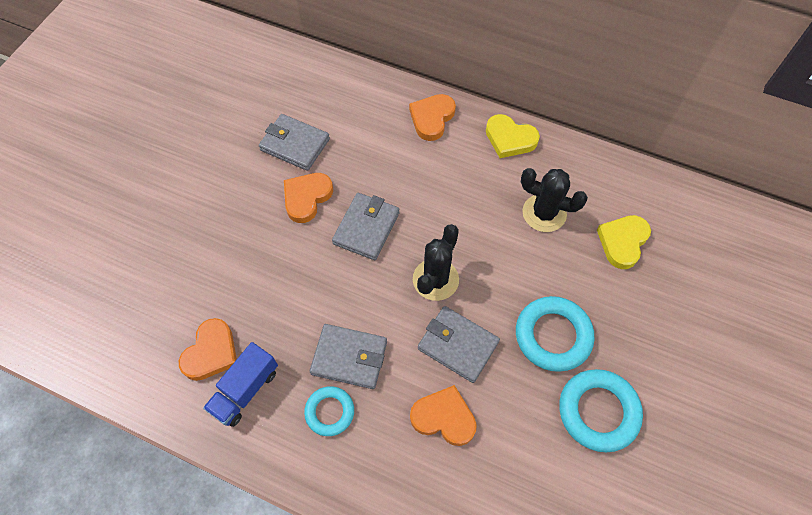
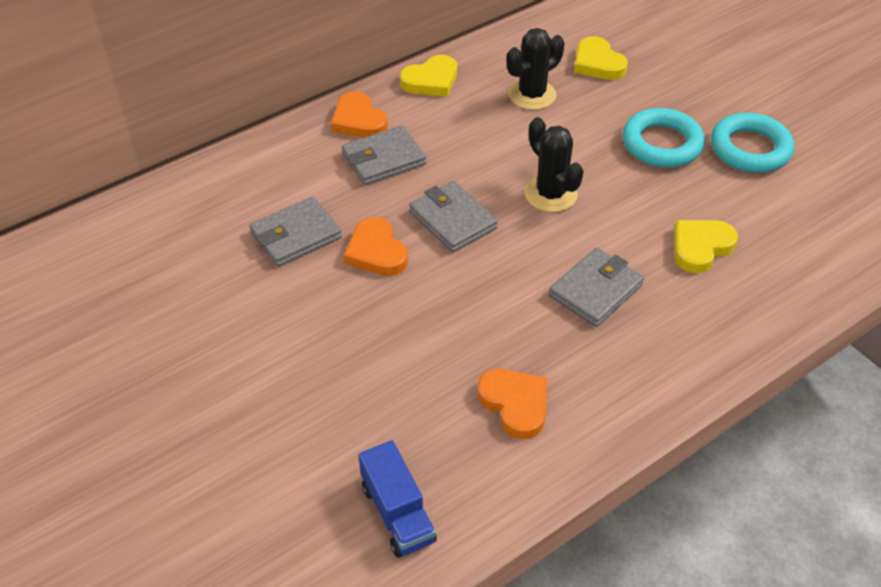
camera: 60 degrees left, 15 degrees down
blue truck [203,342,278,427] -> blue truck moved to [359,440,437,557]
turquoise ring [304,386,354,436] -> none
orange heart [410,385,477,446] -> yellow heart [674,220,738,273]
grey wallet [418,306,500,383] -> grey wallet moved to [342,125,426,185]

